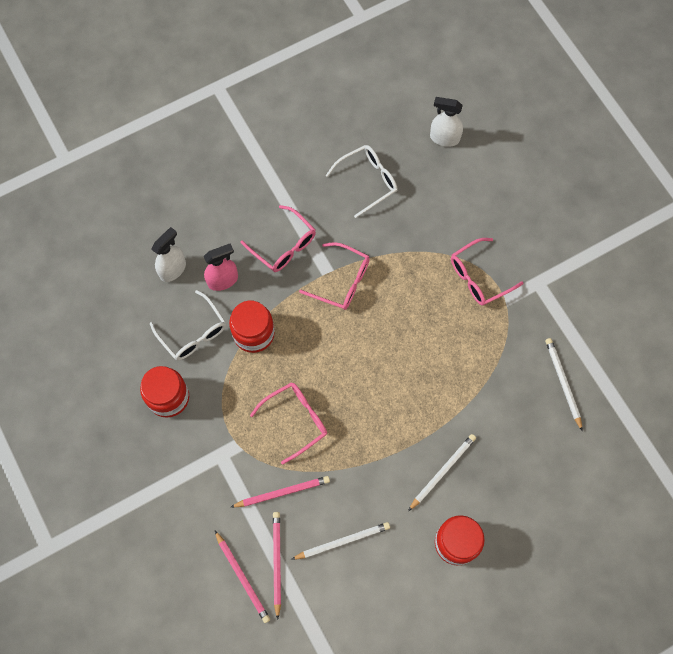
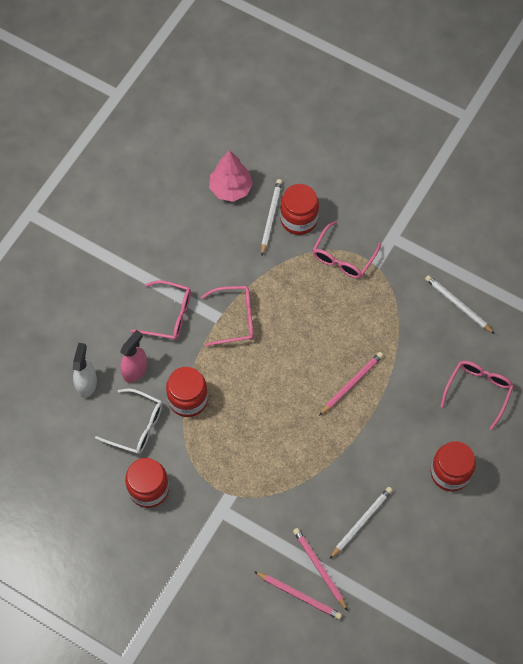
camera: 30 degrees left, 5 degrees down
pink pencil [231,476,330,507] -> pink pencil moved to [319,352,383,416]
pink glasses [250,382,327,464] -> pink glasses moved to [440,361,514,430]
white glasses [326,145,398,218] -> none
white pencil [408,434,476,511] -> white pencil moved to [261,179,282,256]
white spray bottle [430,97,463,147] -> none
none -> pink tree [209,150,253,202]
none -> red jar [280,184,319,235]

